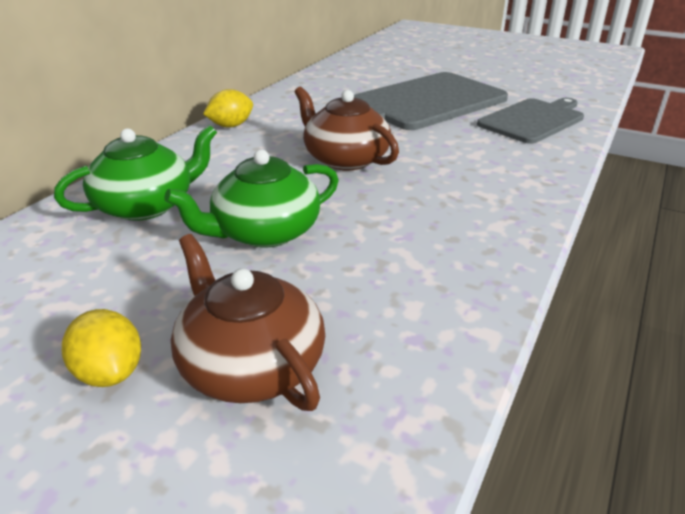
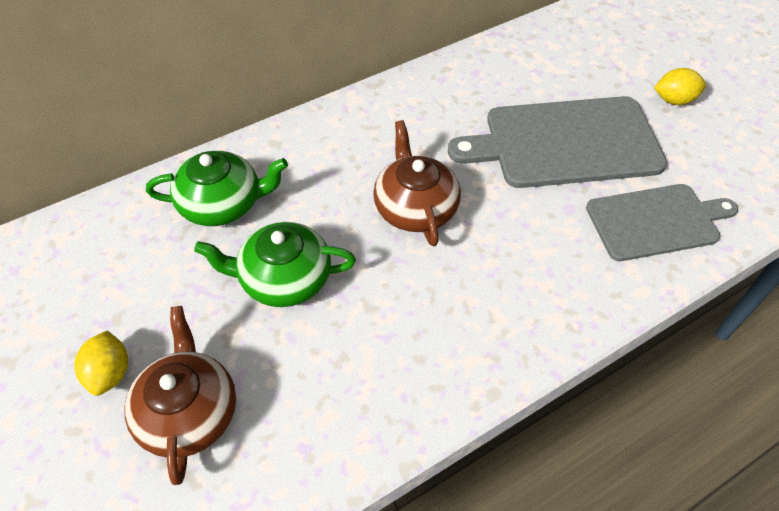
camera: 30 degrees right, 20 degrees up
yellow lemon [203,89,253,128] -> yellow lemon moved to [654,68,706,105]

